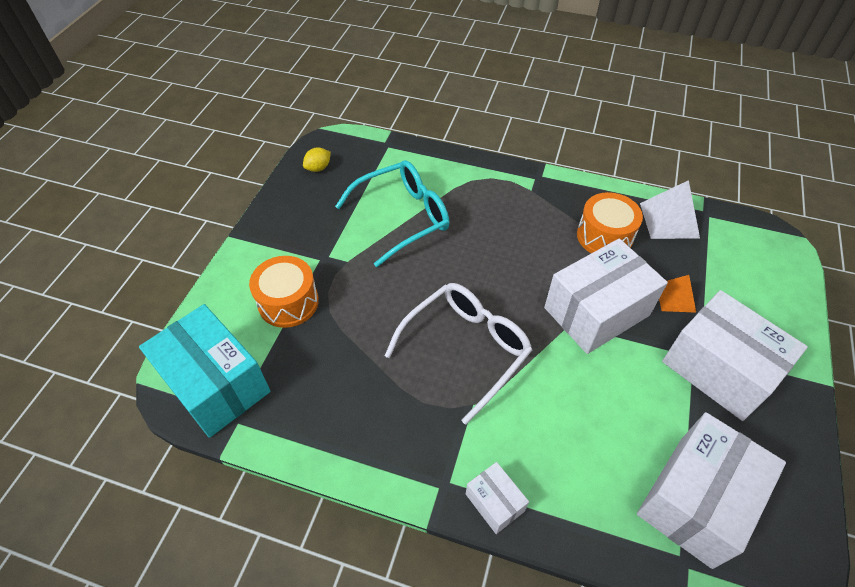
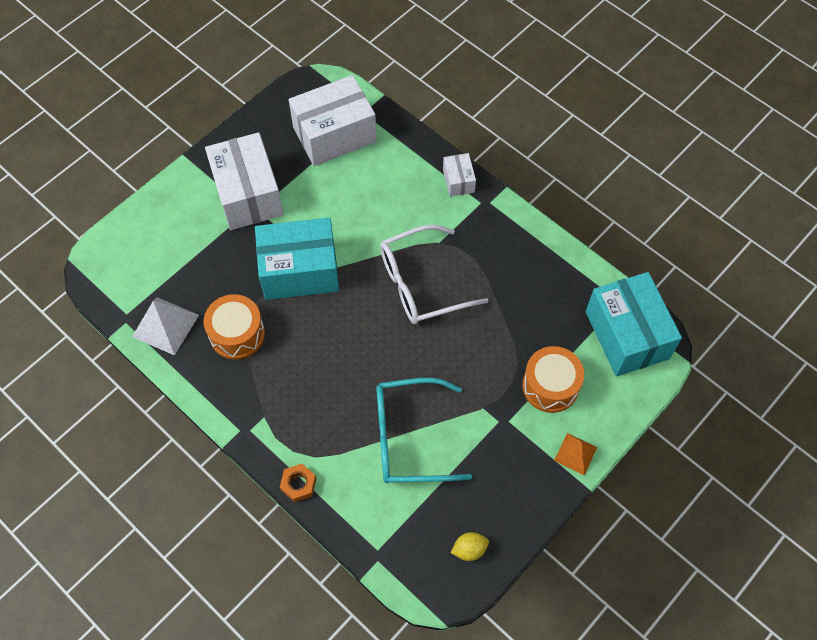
camera: 155 degrees left, 10 degrees up
white box [544,238,668,354] -> turquoise box [255,217,339,300]
orange pyramid [659,275,696,313] -> orange pyramid moved to [554,433,597,475]
none -> orange nut [280,463,316,502]

